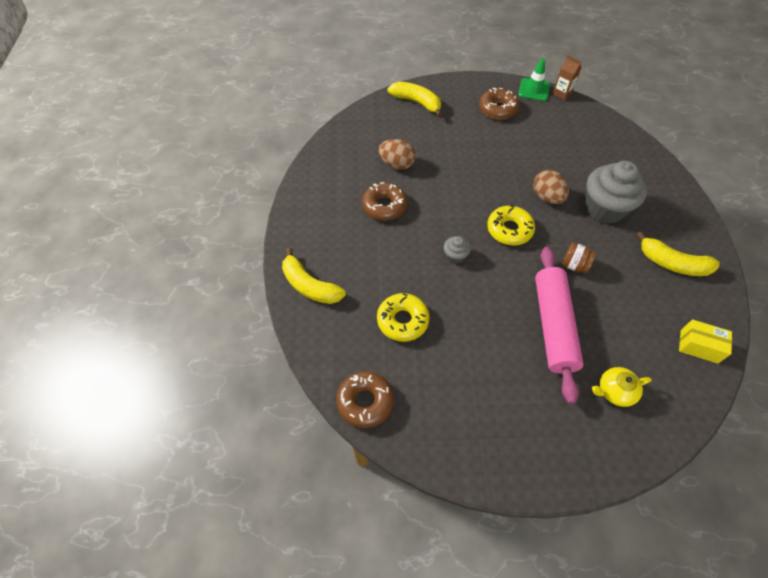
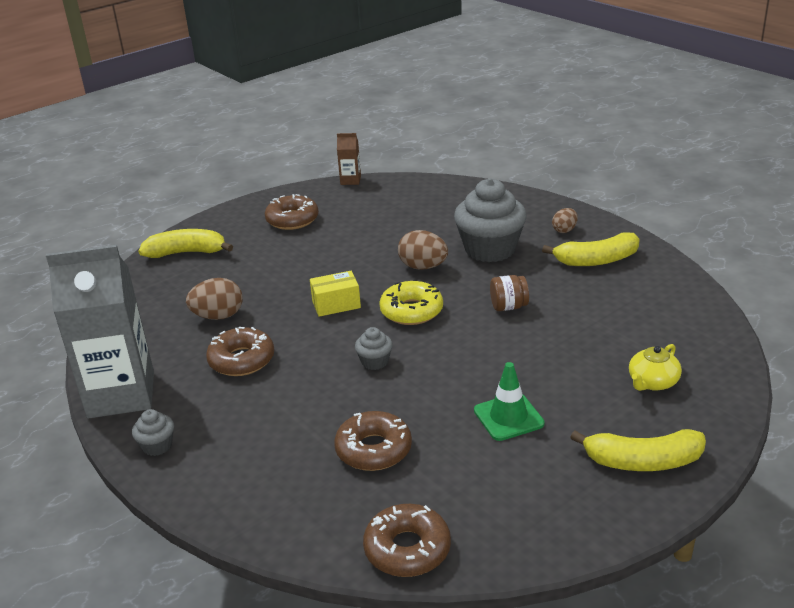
camera: 35 degrees left, 25 degrees down
yellow banana [282,248,346,304] -> yellow banana moved to [570,429,706,471]
yellow donut [377,293,430,342] -> brown donut [334,411,412,471]
green traffic cone [518,58,550,101] -> green traffic cone moved to [474,362,545,441]
pink rolling pin [535,247,584,404] -> none
yellow box [679,319,732,364] -> yellow box moved to [310,271,361,317]
none -> grey carton [46,245,154,419]
none -> grey cupcake [132,409,174,456]
none -> brown egg [552,208,578,233]

